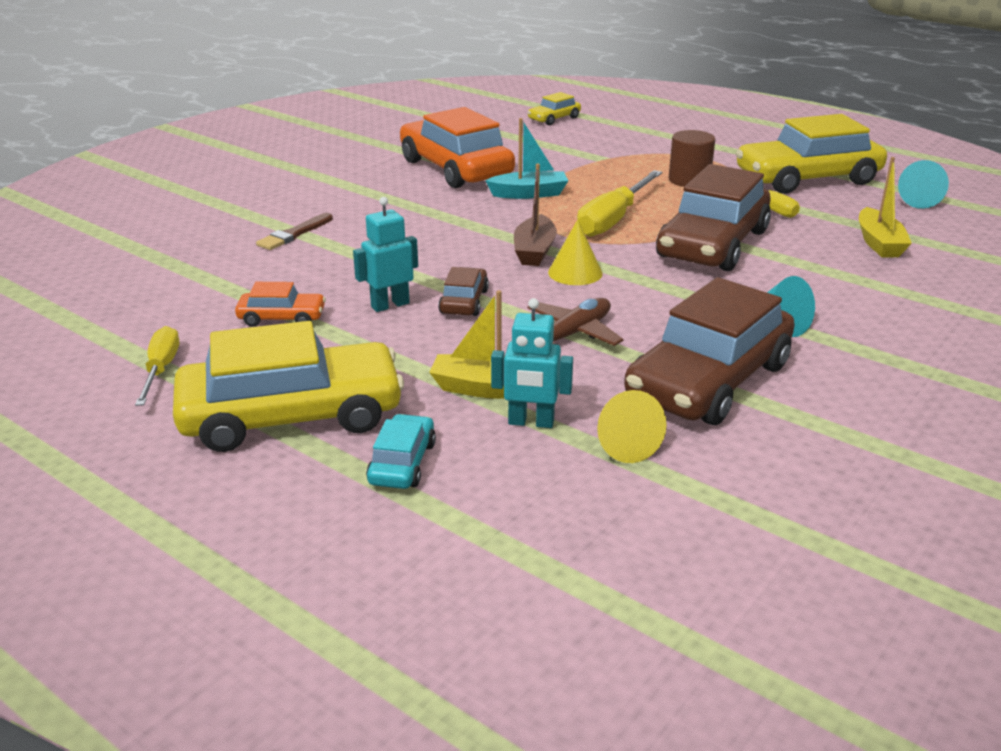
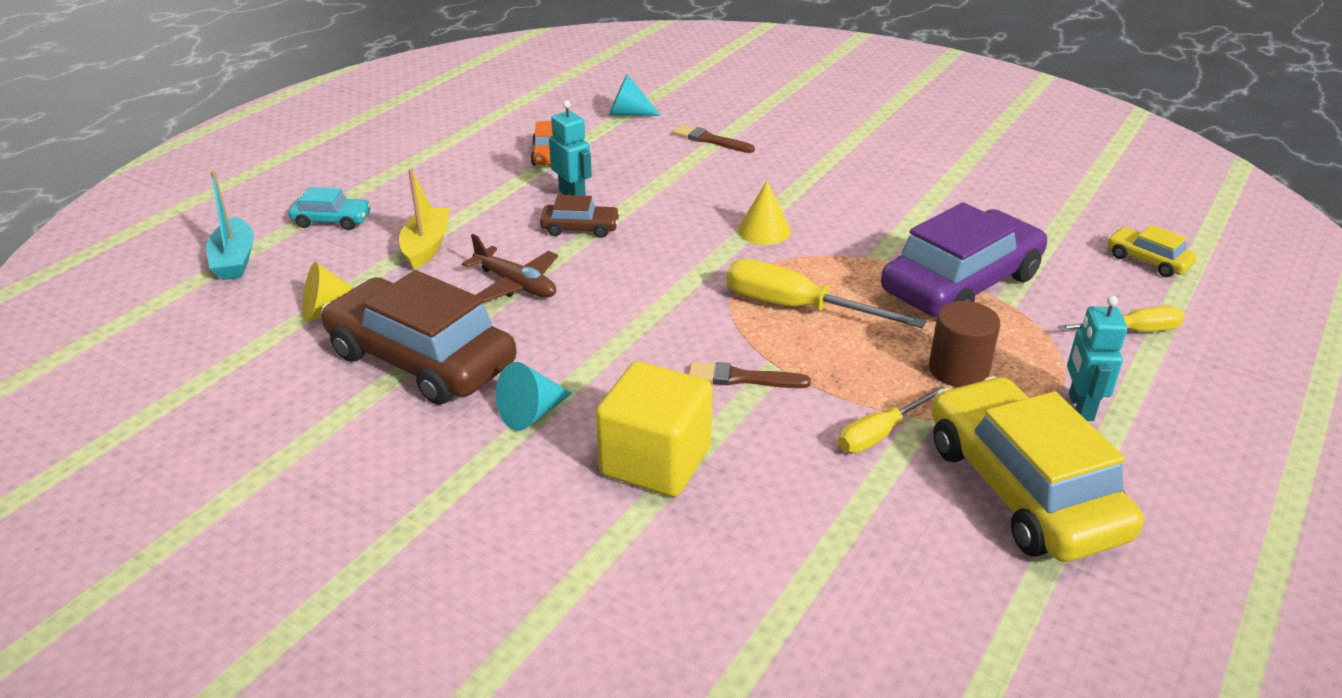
camera: 85 degrees right, 5 degrees up
yellow screwdriver [135,326,179,406] -> yellow screwdriver moved to [1058,306,1184,332]
yellow car [173,321,404,452] -> none
orange car [400,107,515,188] -> none
turquoise boat [485,118,569,199] -> turquoise boat moved to [206,171,254,280]
turquoise robot [491,298,573,428] -> turquoise robot moved to [1067,296,1127,421]
brown boat [514,164,557,266] -> none
yellow cone [548,220,603,285] -> yellow cone moved to [737,181,791,245]
brown car [656,164,771,271] -> brown brush [689,362,811,388]
yellow boat [859,157,912,257] -> none
turquoise cone [898,160,949,209] -> turquoise cone moved to [609,74,661,116]
none -> yellow cube [596,361,712,497]
none -> purple car [881,202,1047,317]

